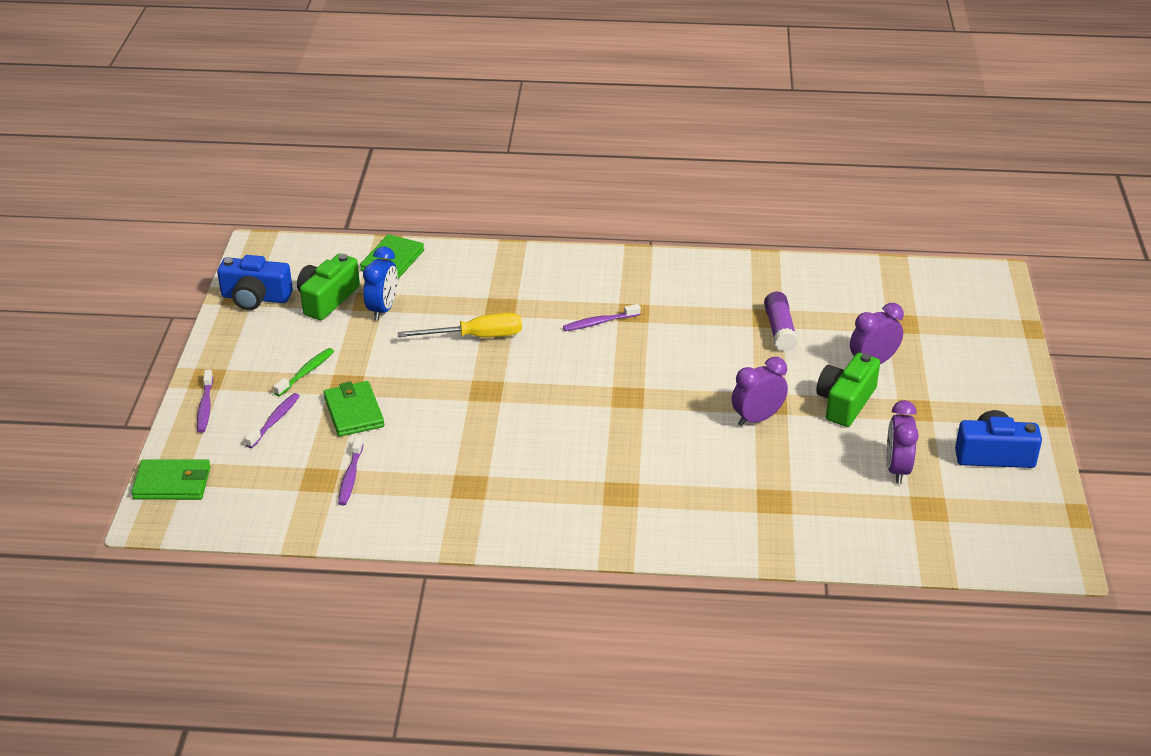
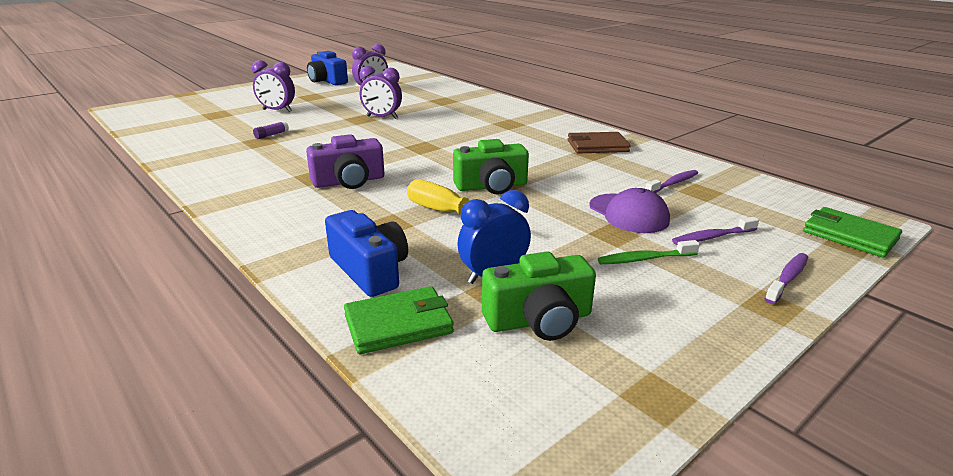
camera: 135 degrees left, 10 degrees down
blue camera [217,255,293,310] -> blue camera moved to [325,210,408,297]
green wallet [324,381,384,437] -> purple cap [589,188,670,233]
purple toothbrush [563,304,641,331] -> purple camera [306,134,384,189]
purple glue stick [764,292,798,352] -> purple glue stick [253,121,289,139], size x0.56
green camera [816,353,880,427] -> green camera moved to [453,139,529,194]
none -> brown wallet [567,132,631,153]

